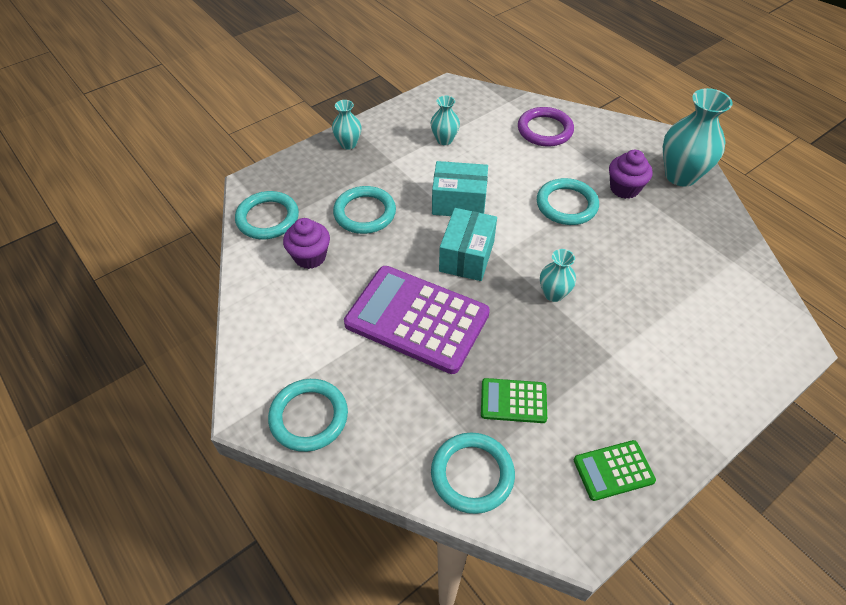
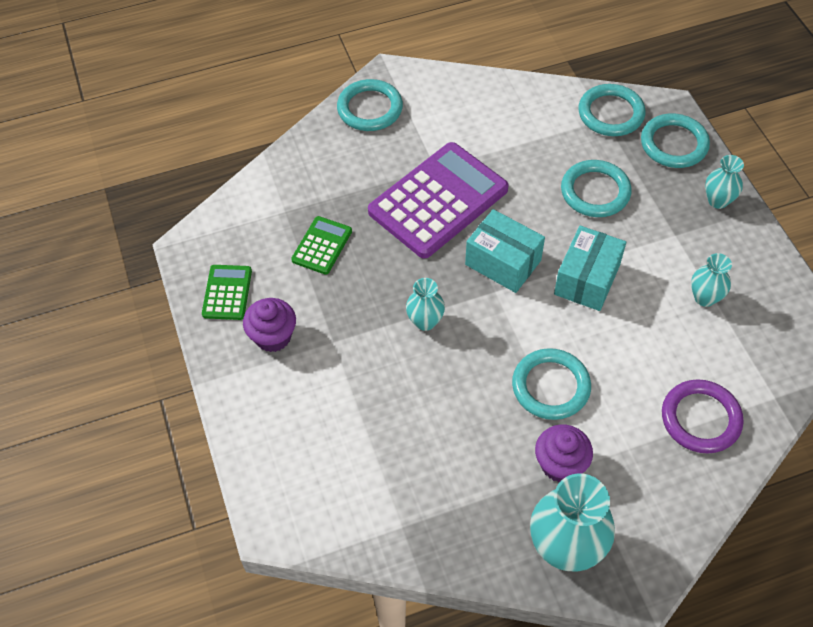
camera: 110 degrees right, 5 degrees up
purple cupcake [283,218,330,269] -> purple cupcake moved to [243,298,296,352]
turquoise ring [431,432,515,514] -> turquoise ring moved to [641,114,710,168]

